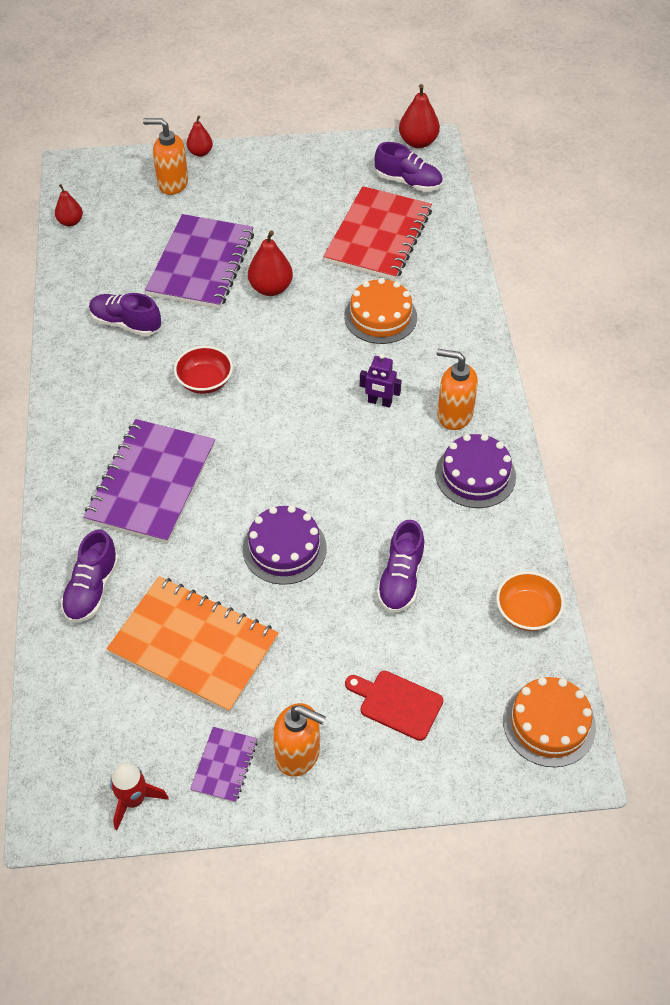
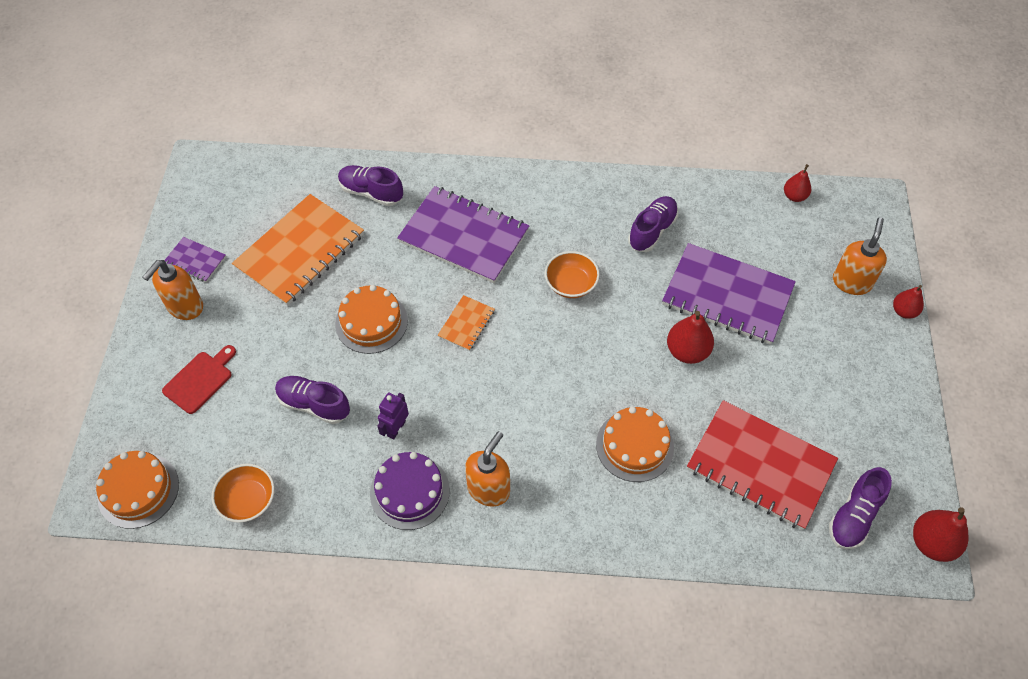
camera: 100 degrees right, 5 degrees up
red rocket [110,763,168,830] -> none
red bowl [174,346,233,394] -> orange bowl [545,251,600,298]
purple cake [243,505,327,585] -> orange cake [335,285,408,354]
purple robot [360,354,402,408] -> purple robot moved to [377,392,409,439]
none -> orange notebook [438,295,495,351]

